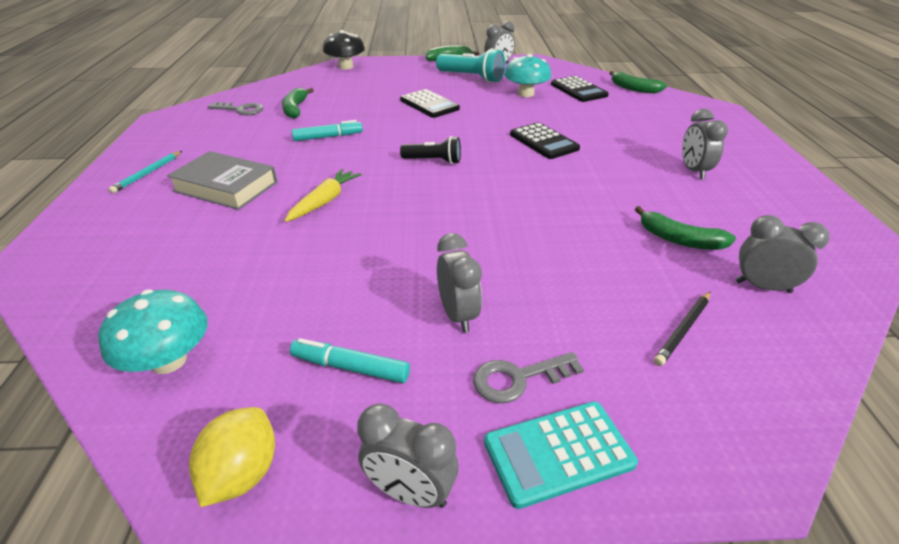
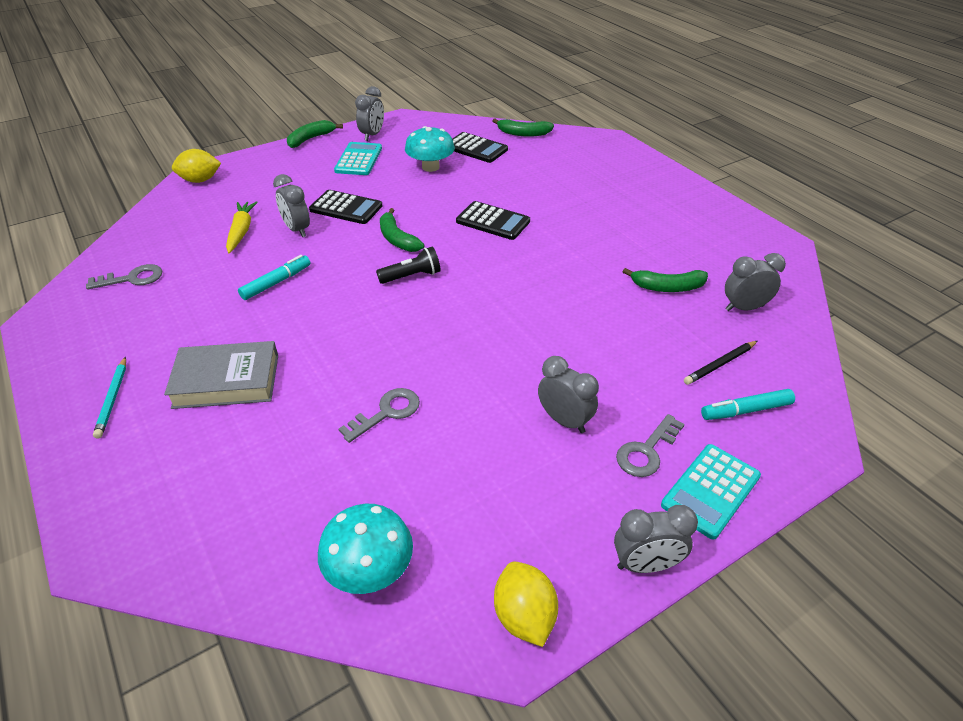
camera: 30 degrees left, 5 degrees up
green banana [282,88,314,119] -> green banana moved to [380,208,424,252]
yellow carrot [284,169,362,222] -> yellow carrot moved to [226,201,258,253]
turquoise marker [290,338,410,383] -> turquoise marker moved to [701,389,795,420]
black mushroom [323,30,365,69] -> yellow lemon [172,149,221,183]
turquoise flashlight [436,48,505,83] -> turquoise calculator [334,142,382,175]
black pencil [654,291,711,366] -> black pencil turned 45 degrees clockwise [684,341,757,385]
grey clock [682,109,728,179] -> grey clock moved to [273,174,310,237]
none -> grey key [338,388,420,443]

